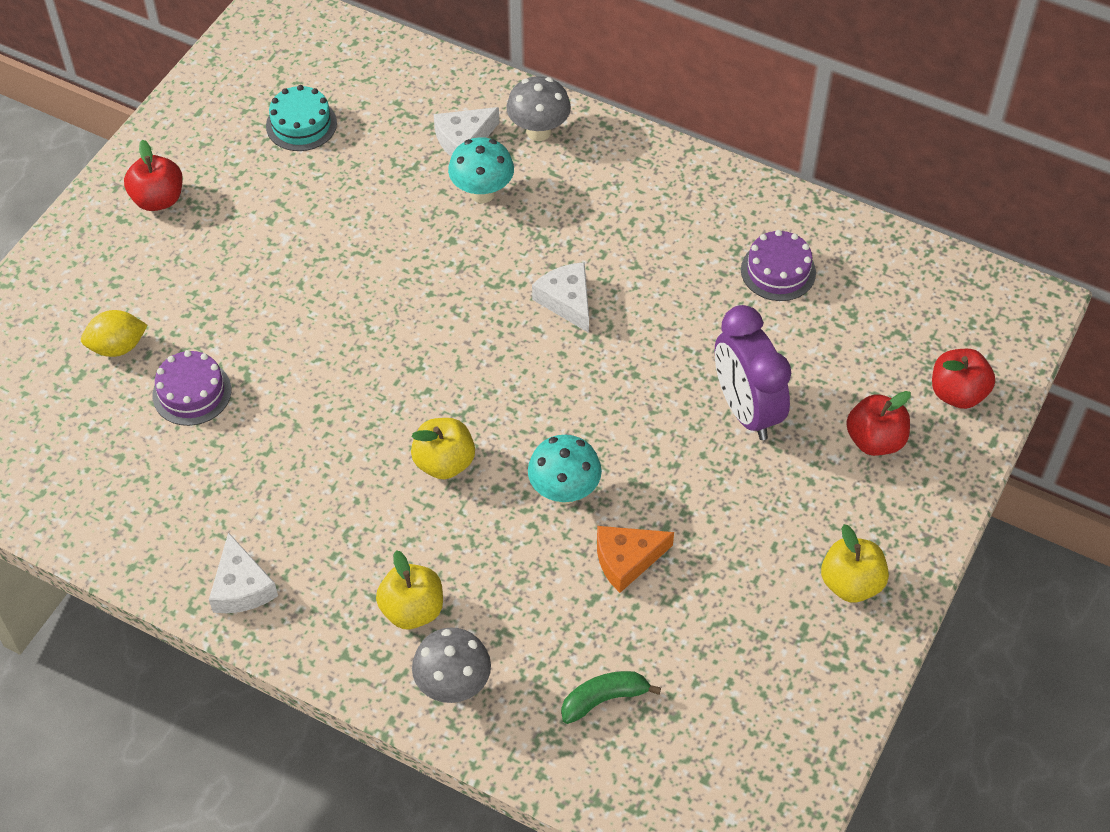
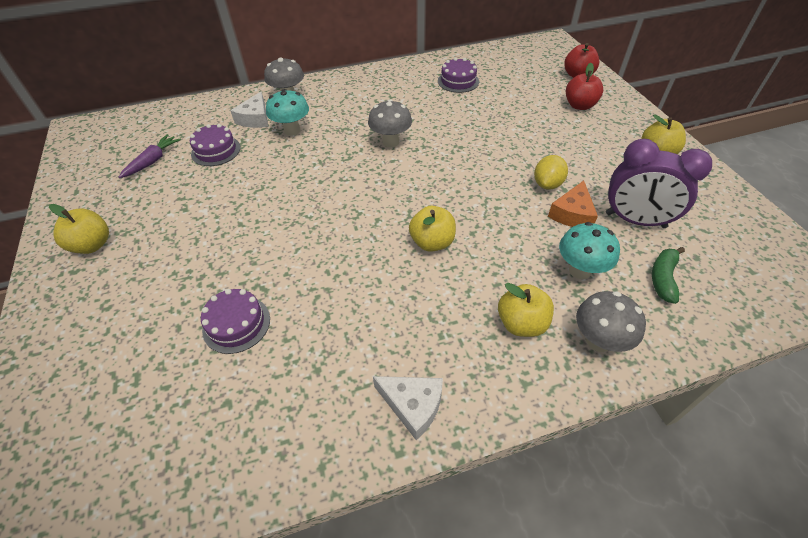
camera: 45 degrees left, 5 degrees down
yellow lemon [81,310,148,357] -> yellow lemon moved to [534,155,568,190]
red apple [124,140,183,211] -> yellow apple [49,204,109,254]
turquoise cake [266,85,337,151] -> purple carrot [119,134,181,178]
turquoise mushroom [528,435,602,504] -> turquoise mushroom moved to [559,222,620,279]
white cheese [532,262,589,333] -> grey mushroom [368,99,412,147]
purple clock [715,305,791,440] -> purple clock moved to [606,139,712,228]
none -> purple cake [190,124,241,166]

